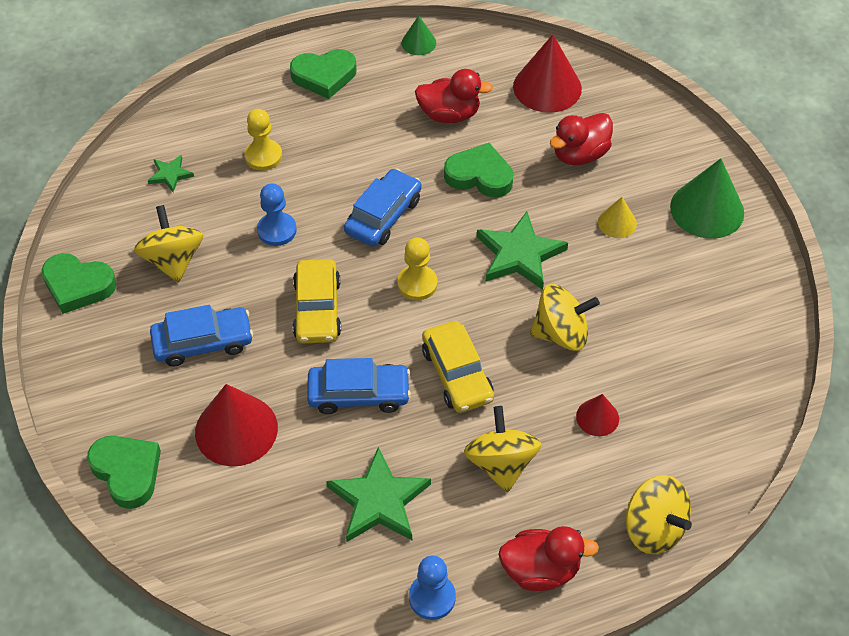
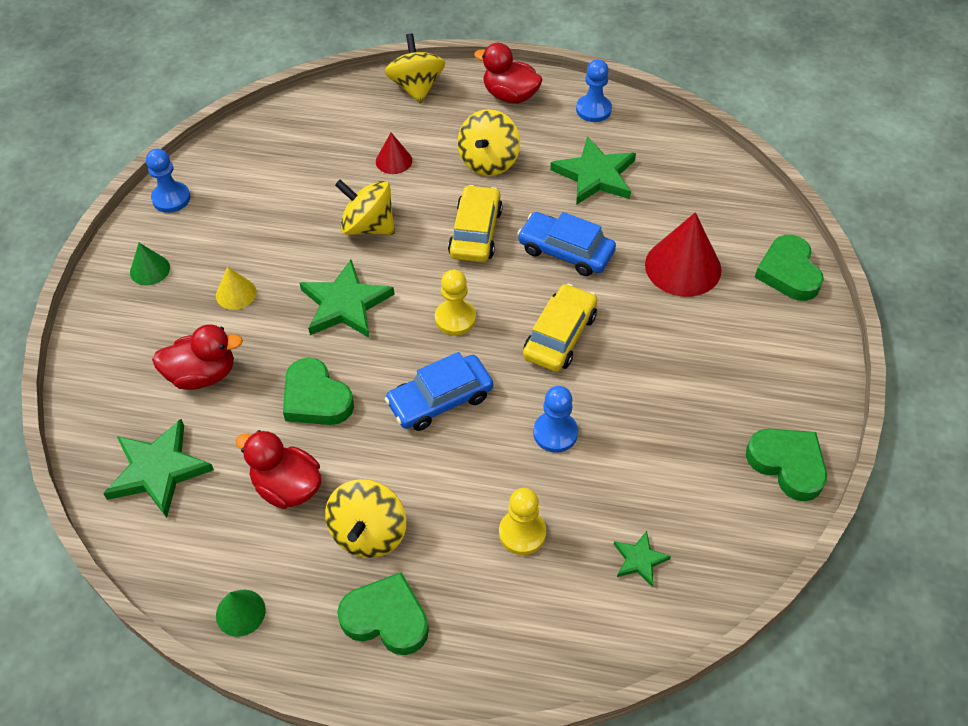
camera: 150 degrees left, 0 degrees up
yellow spinning top [134,205,203,282] -> yellow spinning top moved to [325,479,406,558]
blue car [150,305,253,367] -> none
red cone [513,34,582,113] -> green star [103,419,214,518]
green cone [670,158,744,239] -> green cone [130,243,170,285], size x0.52
none -> blue pawn [146,149,190,213]

